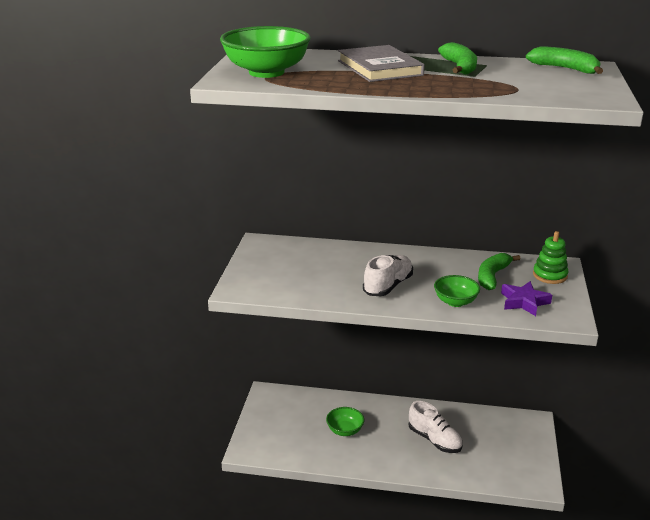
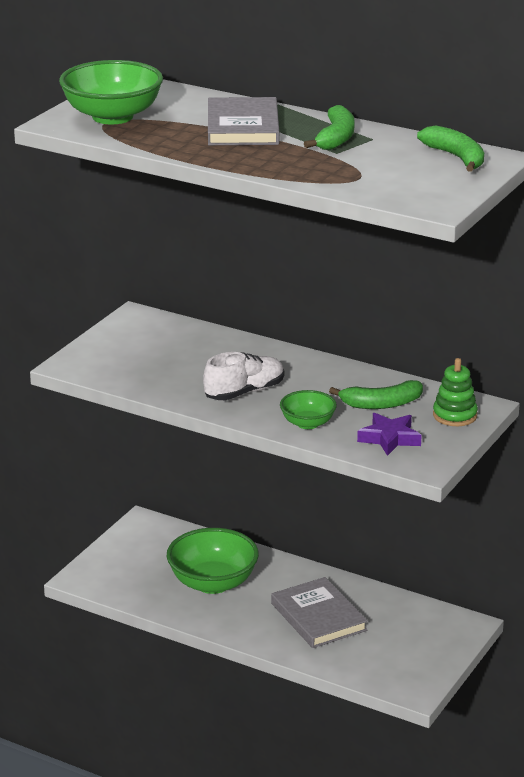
camera: 20 degrees right, 0 degrees up
green bowl [326,407,364,436] -> green bowl [167,528,259,594], size x1.80
white shoe [409,401,462,453] -> grey book [271,577,368,648]
green banana [478,253,520,290] -> green banana turned 150 degrees counterclockwise [329,380,423,409]

